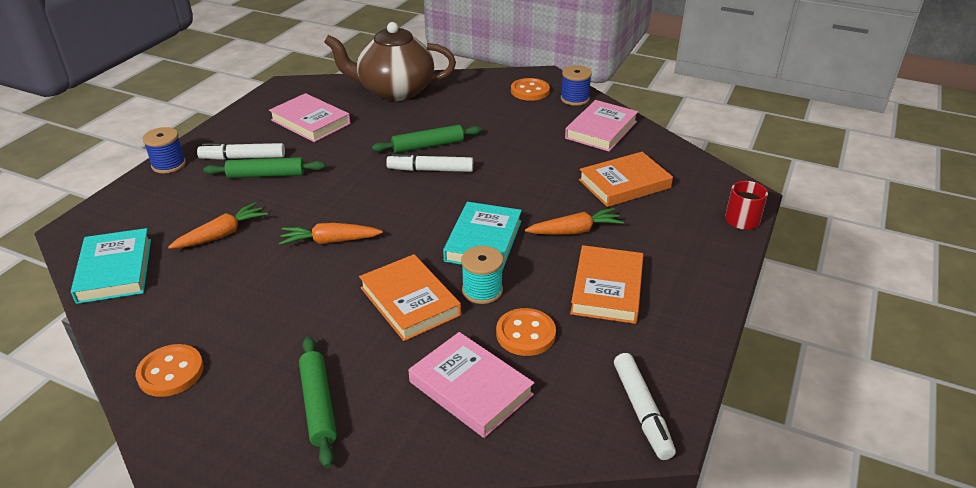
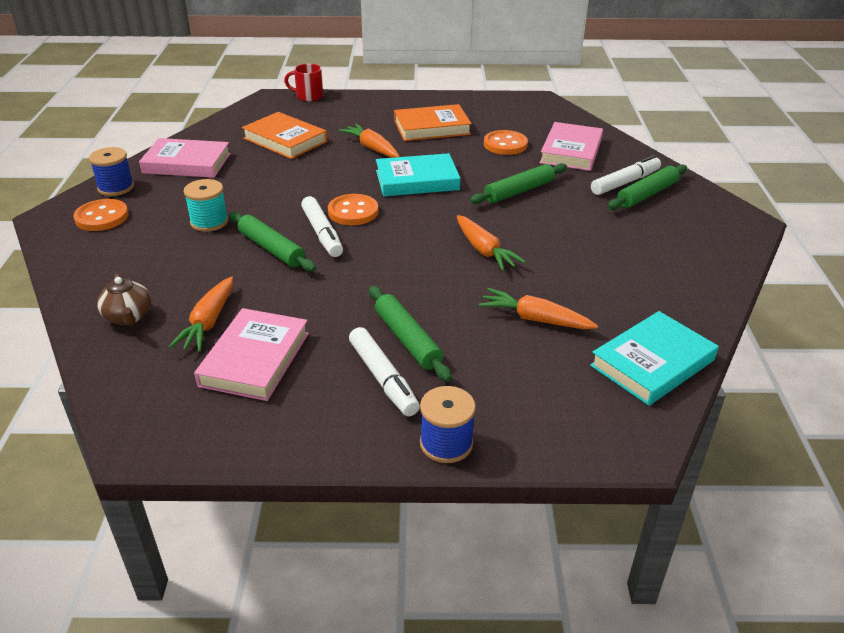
camera: 115 degrees left, 0 degrees up
orange button [136,344,204,397] -> orange button moved to [328,194,379,225]
brown teapot [324,22,456,101] -> brown teapot [97,274,151,326], size x0.43
orange book [359,254,461,341] -> green rolling pin [470,163,567,204]
turquoise spool [461,246,503,304] -> turquoise spool moved to [184,179,228,232]
white marker [614,353,676,460] -> white marker moved to [591,155,661,195]
none -> orange carrot [169,276,233,352]

